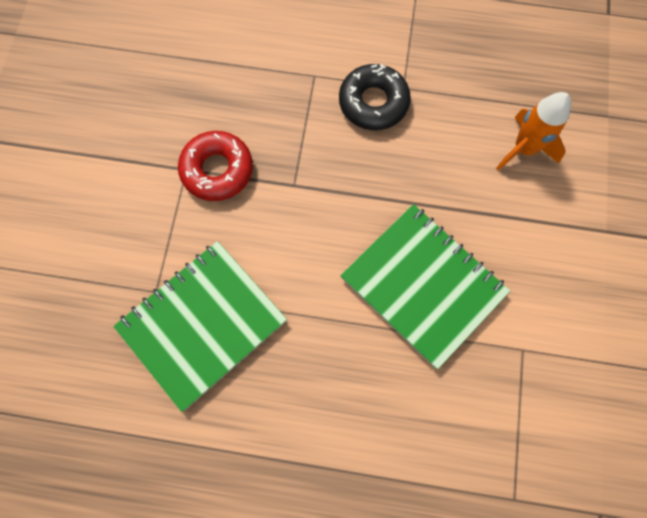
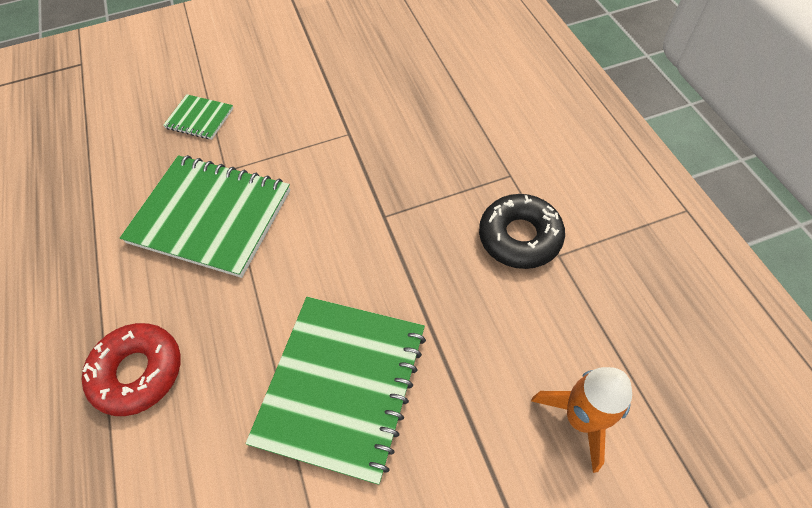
camera: 65 degrees right, 15 degrees down
red donut [178,131,253,201] -> red donut moved to [82,323,181,416]
none -> green notebook [163,94,234,140]

